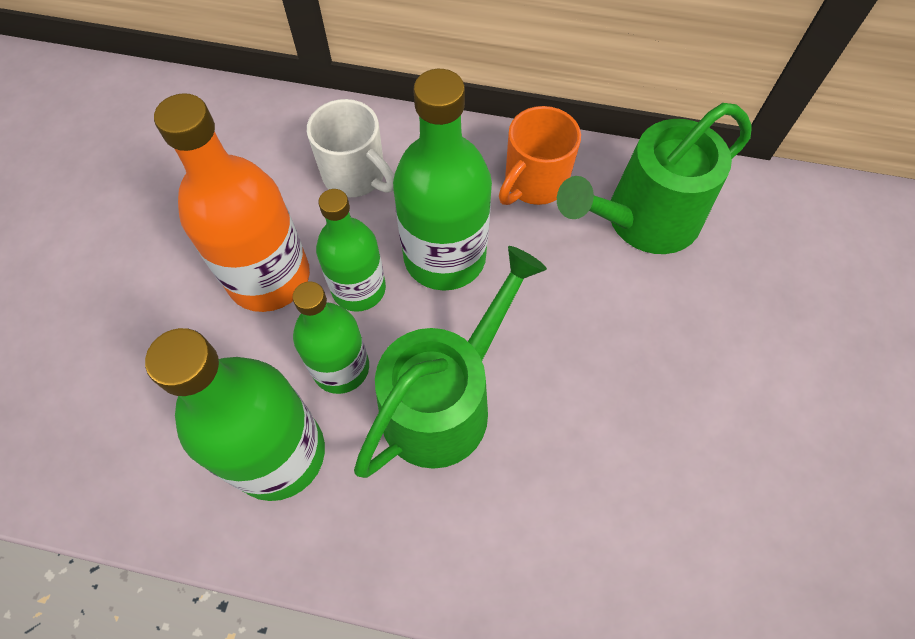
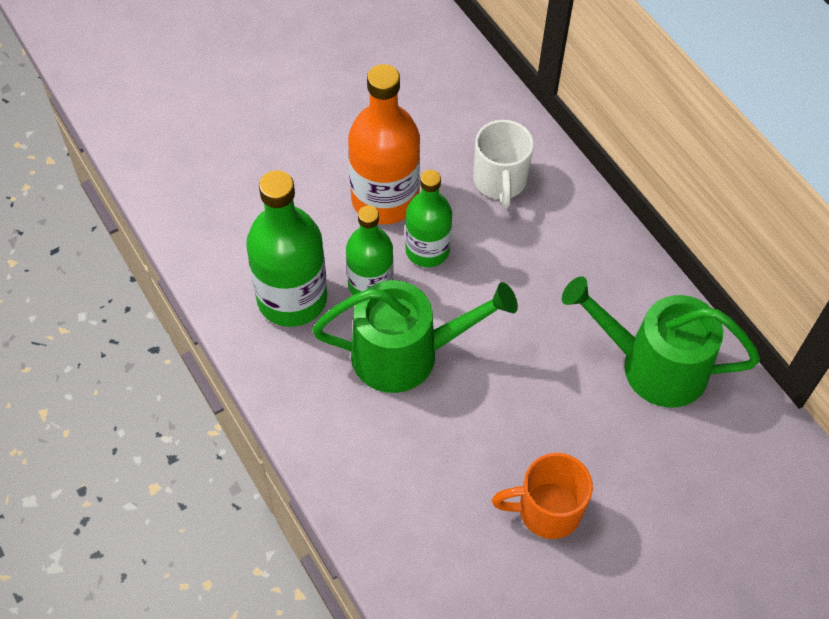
camera: 45 degrees right, 5 degrees down
green bottle [393,69,492,291] -> none
orange mug [499,106,581,205] -> orange mug moved to [492,453,593,539]

